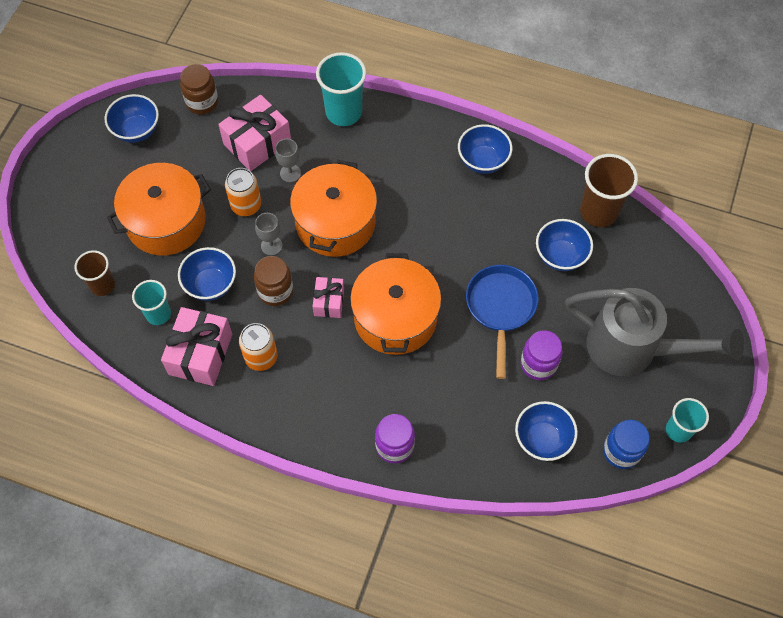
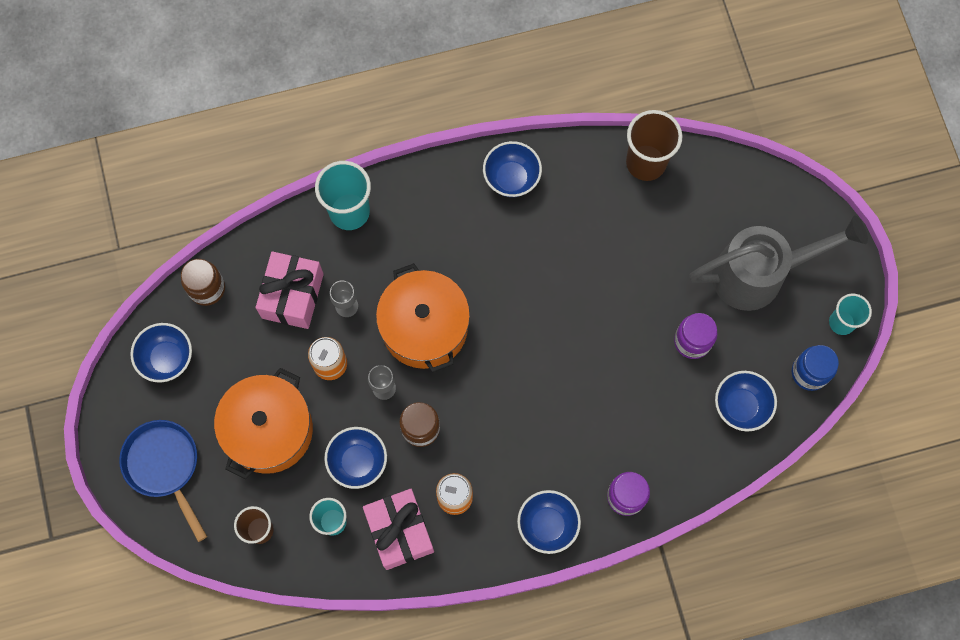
camera: 35 degrees left, 10 degrees up
pink gift [313,277,344,318] -> none
orange pot [350,253,441,355] -> none
blue pan [466,265,539,379] -> blue pan moved to [119,420,207,542]
blue bowl [536,219,593,271] -> blue bowl moved to [517,490,581,554]

